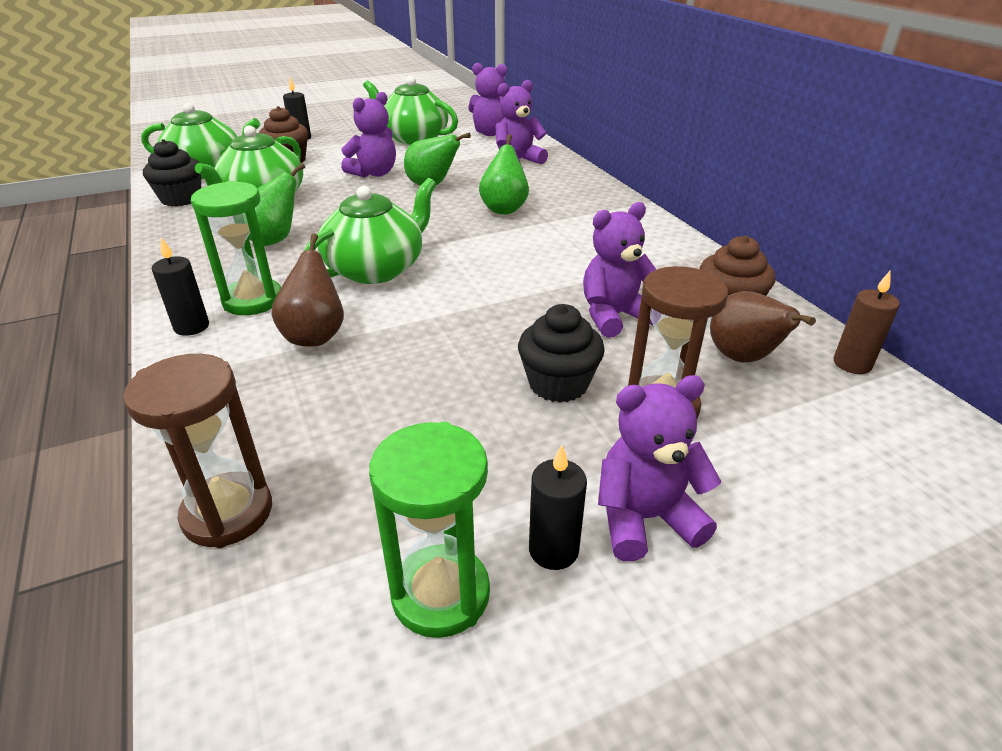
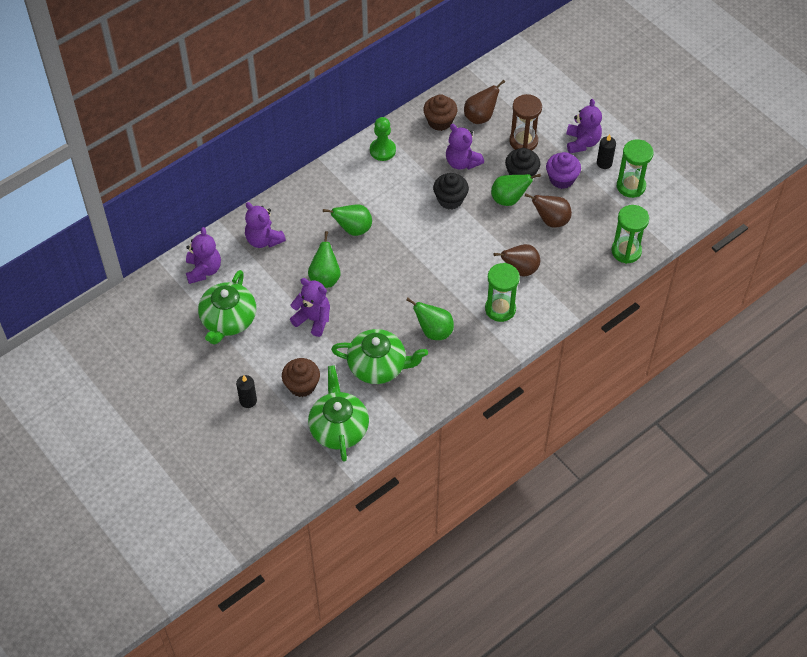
camera: 105 degrees left, 20 degrees up
brown hourglass [123,354,272,548] -> green hourglass [611,205,649,264]
black cupcake [143,139,201,207] -> black cupcake moved to [433,173,469,209]
black candle [152,237,209,336] -> none
green teapot [304,178,436,284] -> none
purple teddy bear [598,375,721,561] -> purple teddy bear turned 150 degrees counterclockwise [566,99,602,153]
brown candle [834,271,900,374] -> none
none -> green pawn [370,117,396,161]
none -> green pear [491,174,541,206]
none -> brown pear [525,193,572,228]
none -> purple cupcake [546,152,581,189]

